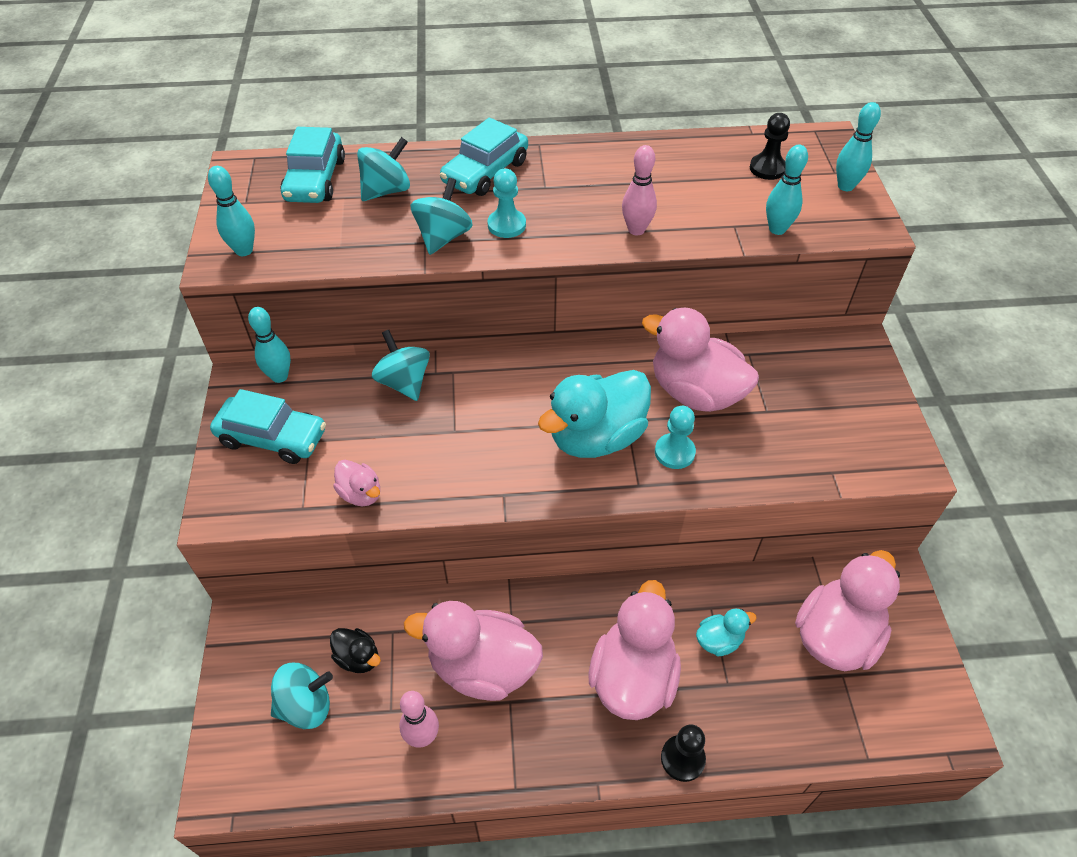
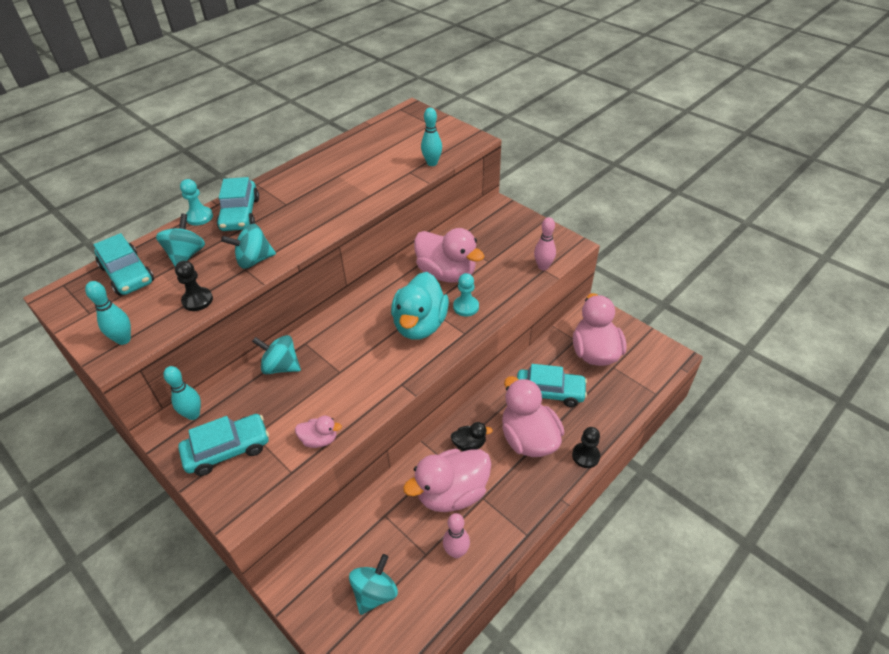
camera: 40 degrees left, 5 degrees down
black duck [330,628,381,673] -> black duck moved to [451,422,493,451]
turquoise spinning top [411,178,473,255] -> turquoise spinning top turned 90 degrees counterclockwise [221,224,276,269]
turquoise pawn [488,169,526,238] -> turquoise pawn moved to [180,179,213,226]
pink bowling pin [622,145,657,236] -> pink bowling pin moved to [534,217,556,270]
pink duck [642,308,759,412] -> pink duck turned 135 degrees counterclockwise [414,228,484,283]
turquoise duck [696,609,757,656] -> turquoise car [517,364,587,407]
black pawn [750,113,790,180] -> black pawn moved to [175,261,213,311]
turquoise bowling pin [836,102,881,191] -> none

